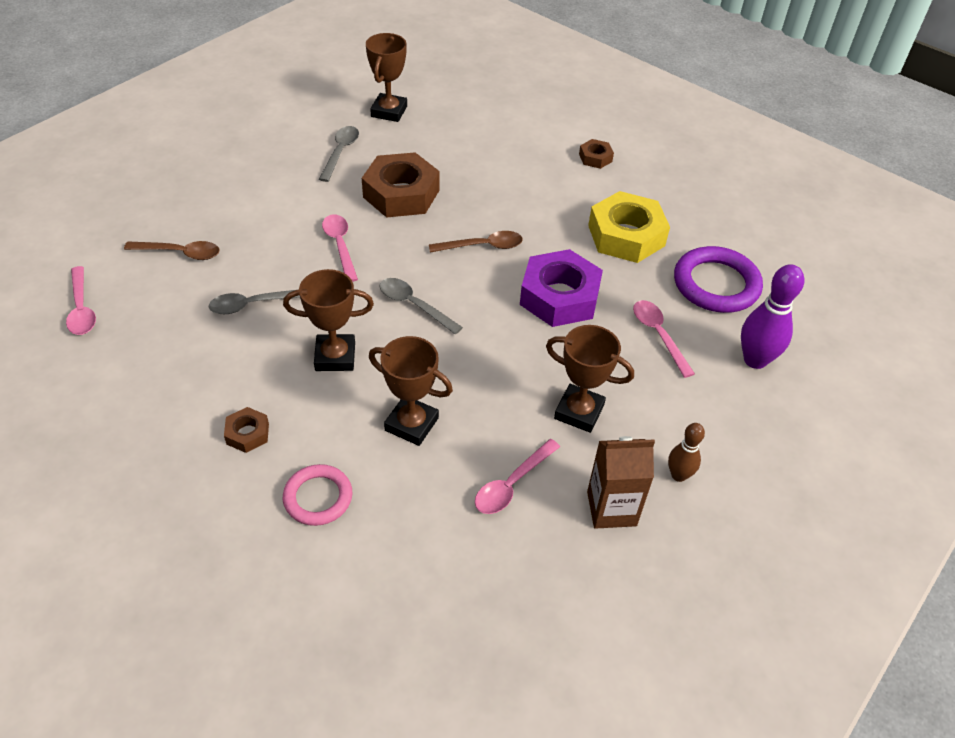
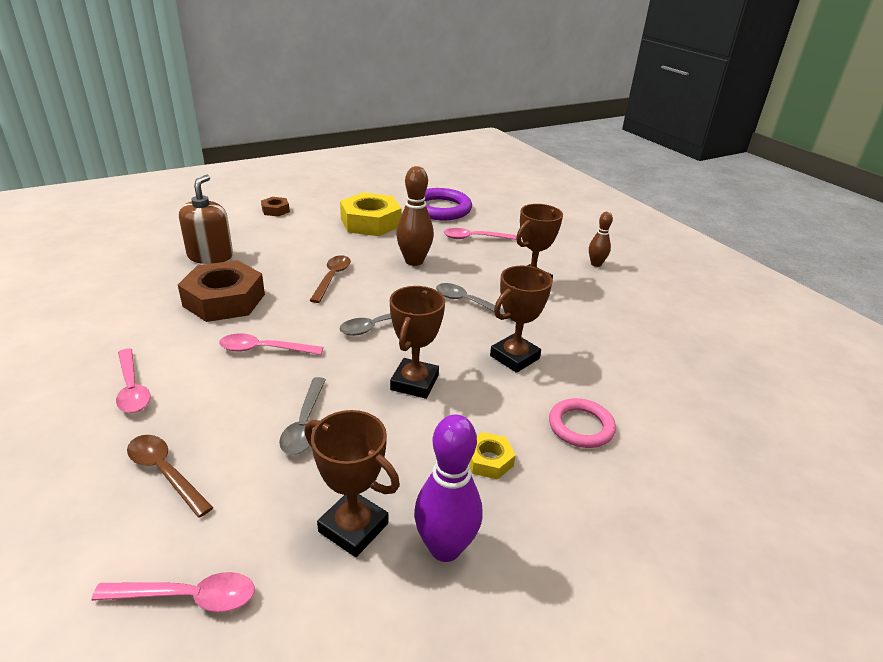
camera: 70 degrees left, 15 degrees down
brown spoon [124,241,220,260] -> brown spoon turned 75 degrees counterclockwise [127,435,213,518]
brown nut [224,407,269,453] -> yellow nut [469,432,516,480]
grey spoon [319,126,359,182] -> grey spoon moved to [436,283,512,321]
brown trophy [366,33,407,122] -> brown trophy moved to [304,410,400,557]
pink spoon [475,439,560,514] -> pink spoon moved to [116,349,151,413]
purple nut [520,249,603,327] -> brown bowling pin [396,166,434,266]
brown carton [587,436,655,529] -> none
purple bowling pin [741,264,804,369] -> purple bowling pin moved to [414,414,482,562]
none -> brown soap dispenser [179,175,233,264]

